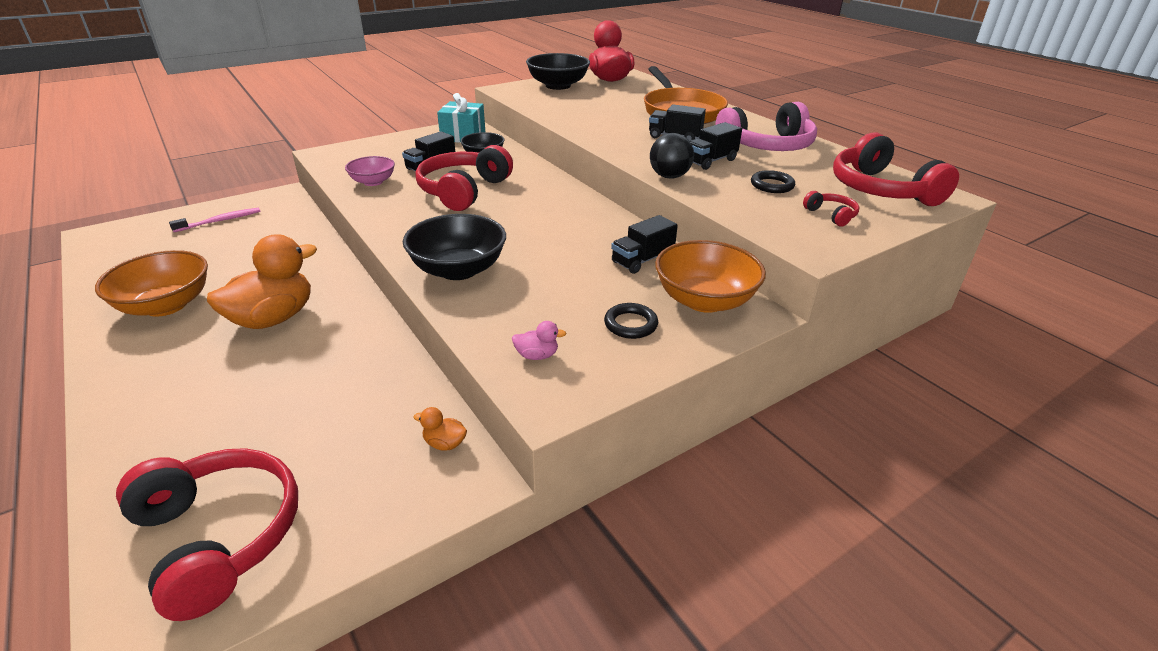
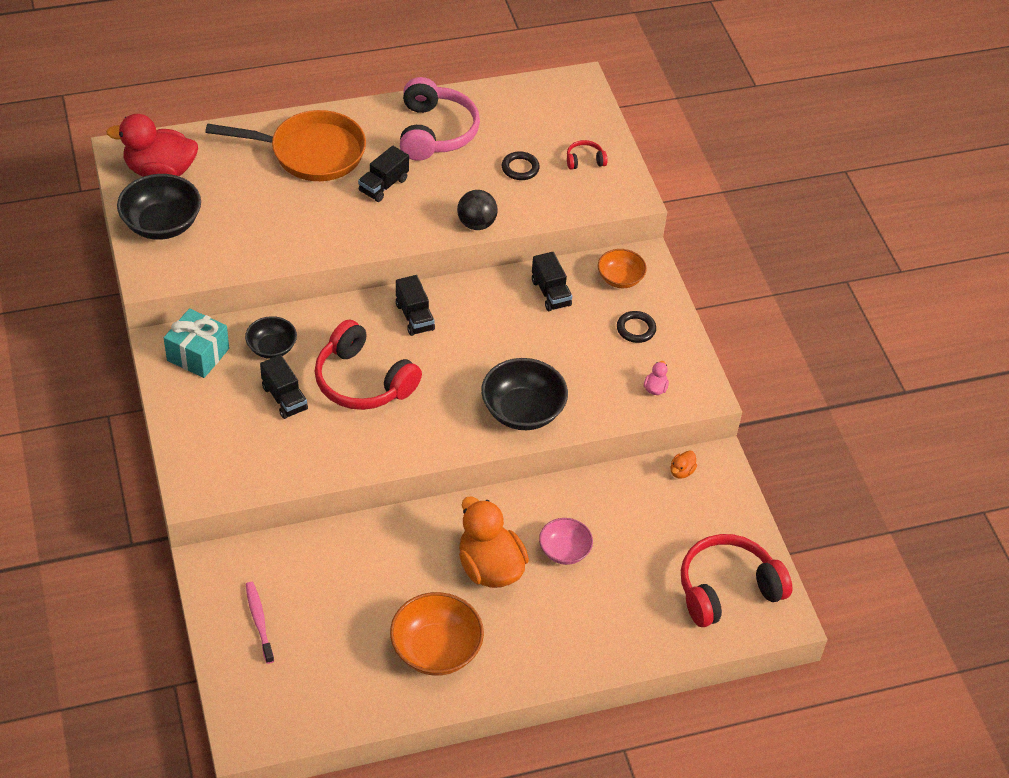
camera: 75 degrees left, 15 degrees up
pink bowl [345,156,395,186] -> pink bowl moved to [539,518,593,565]
orange bowl [655,240,766,313] -> orange bowl [598,249,647,288], size x0.61
black truck [690,122,742,170] -> black truck moved to [396,275,435,336]
red headphones [833,133,959,206] -> none

